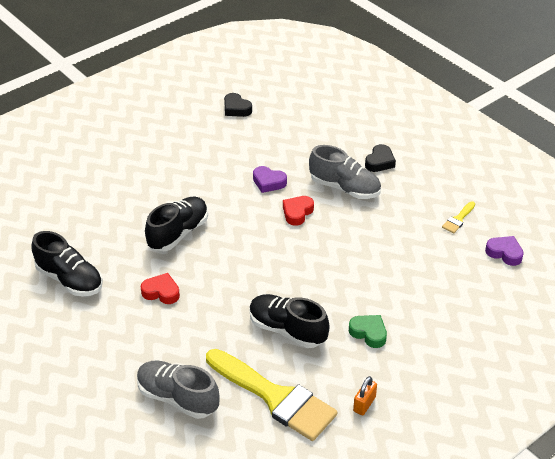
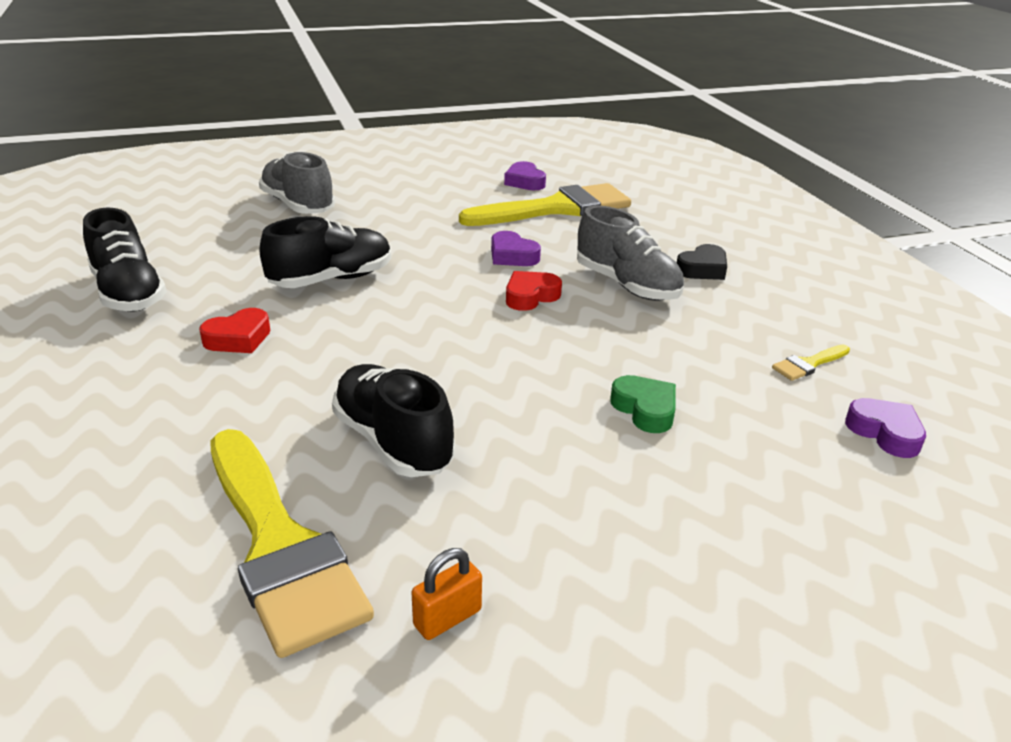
camera: 20 degrees right, 10 degrees down
grey shoe [137,360,220,419] -> grey shoe moved to [259,152,335,214]
red heart [140,273,180,304] -> red heart turned 105 degrees clockwise [199,308,270,353]
black heart [224,93,252,117] -> purple heart [504,161,546,190]
green heart [349,315,387,348] -> green heart moved to [610,375,676,433]
none -> yellow brush [459,183,631,226]

